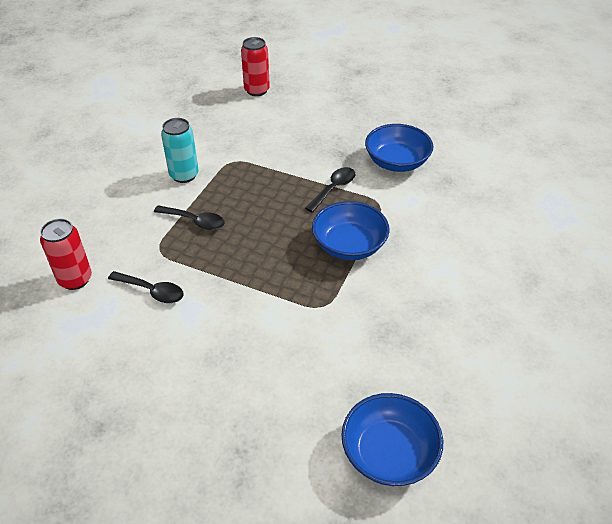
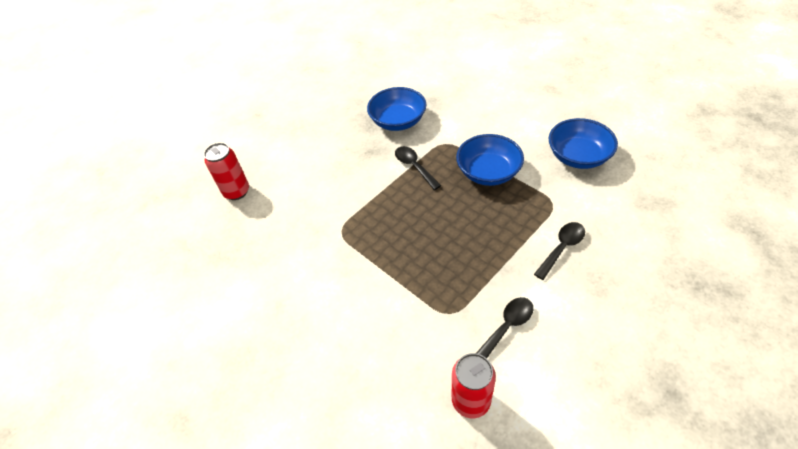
camera: 65 degrees left, 5 degrees up
black spoon [154,205,225,230] -> black spoon moved to [534,222,585,280]
turquoise can [161,118,199,183] -> none
blue bowl [341,393,443,486] -> blue bowl moved to [549,118,618,169]

